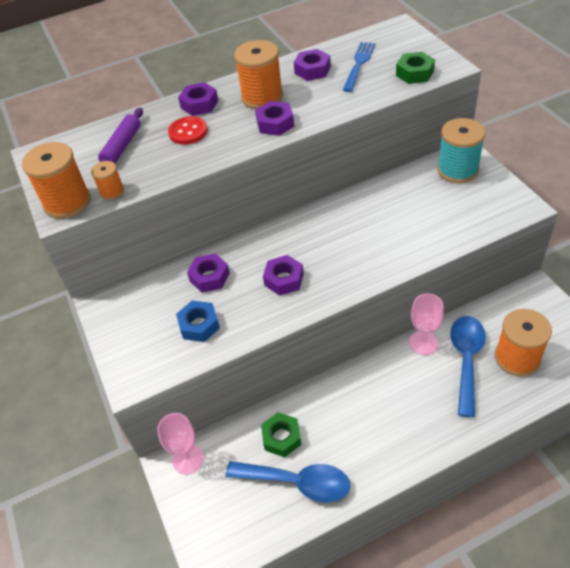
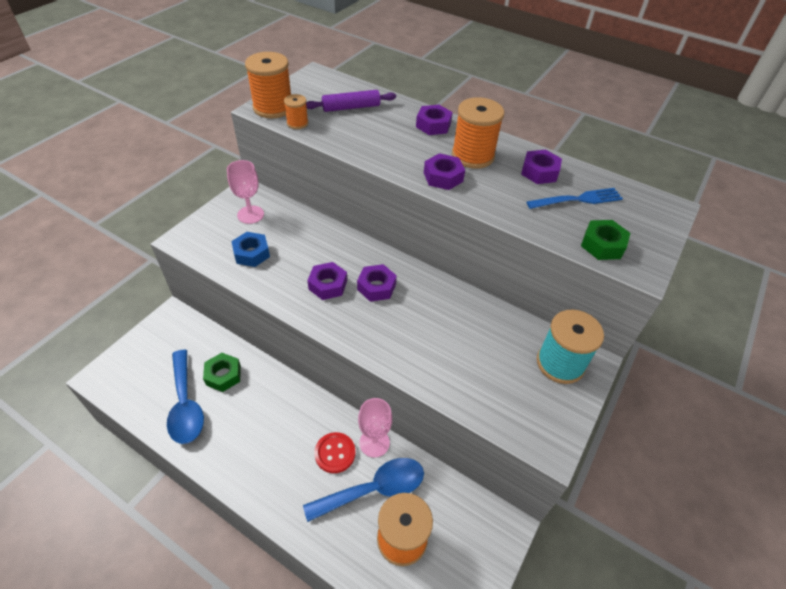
camera: 50 degrees right, 0 degrees up
pink goblet [157,413,204,475] -> pink goblet moved to [227,160,264,224]
red button [168,116,208,145] -> red button moved to [314,432,355,473]
purple nut [187,253,230,293] -> purple nut moved to [357,264,397,302]

